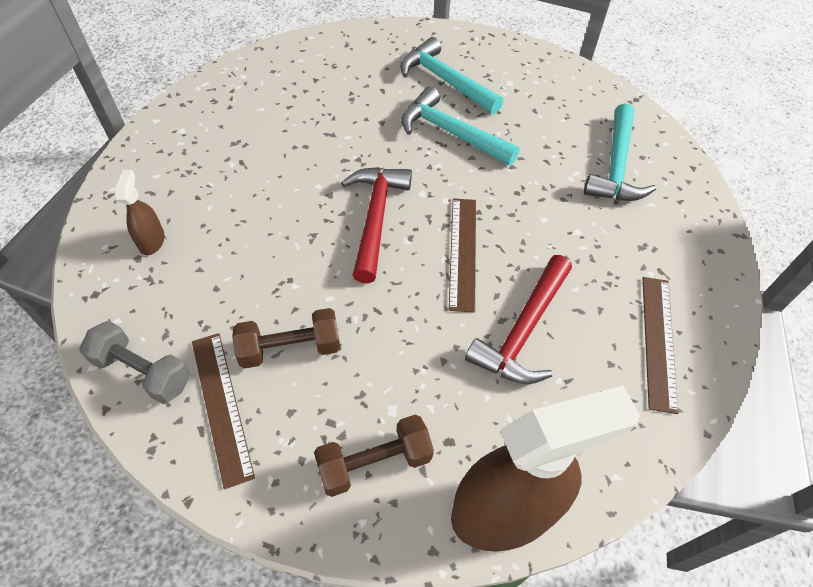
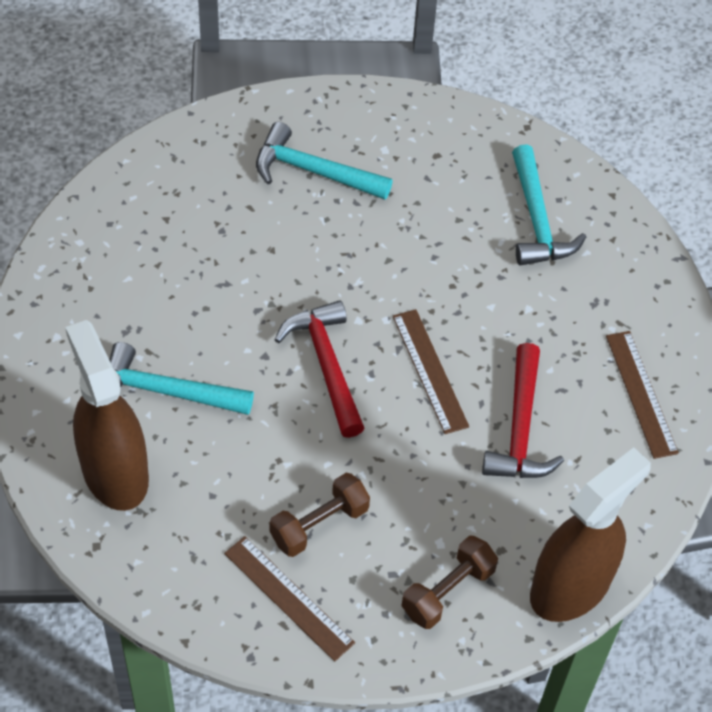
camera: 25 degrees left, 0 degrees up
grey dumbbell [79,321,190,404] -> none
brown spray bottle [115,170,165,255] -> brown spray bottle [65,320,149,511], size x2.26
turquoise hammer [401,86,520,165] -> turquoise hammer moved to [109,342,254,415]

